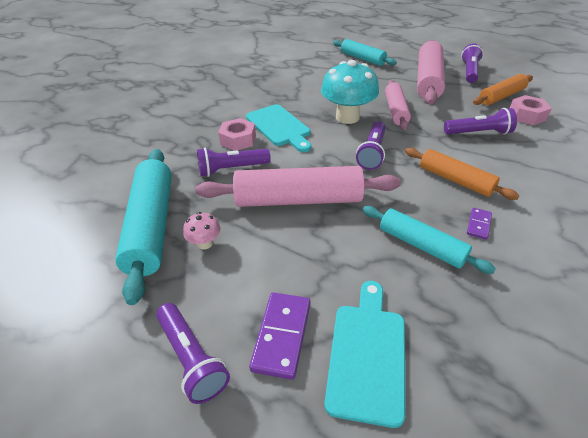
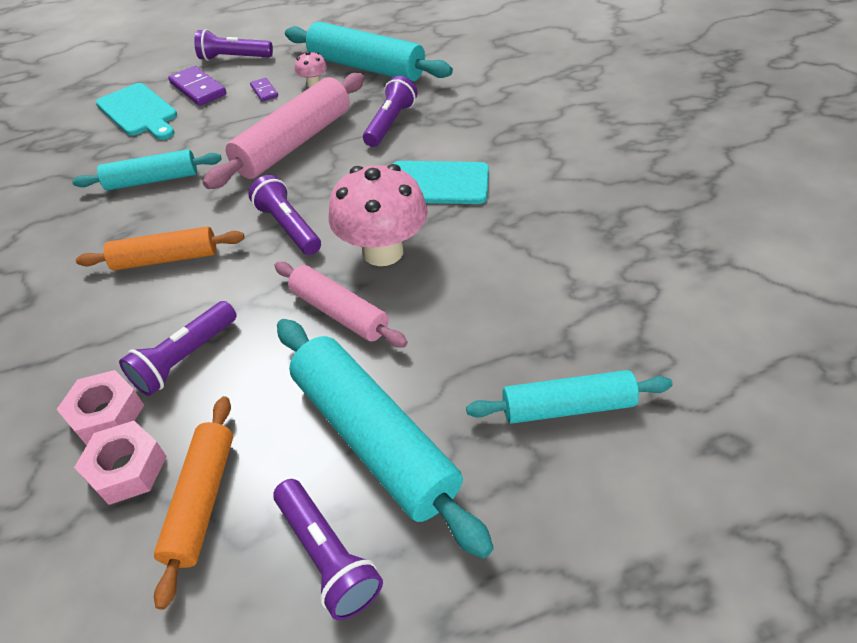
camera: 130 degrees right, 5 degrees up
pink nut [218,118,256,151] -> pink nut moved to [56,370,144,445]
turquoise mushroom [321,60,379,124] -> pink mushroom [328,164,428,266]
pink rolling pin [417,40,445,105] -> turquoise rolling pin [277,319,494,559]
purple domino [467,208,492,240] -> purple domino moved to [250,78,278,101]

